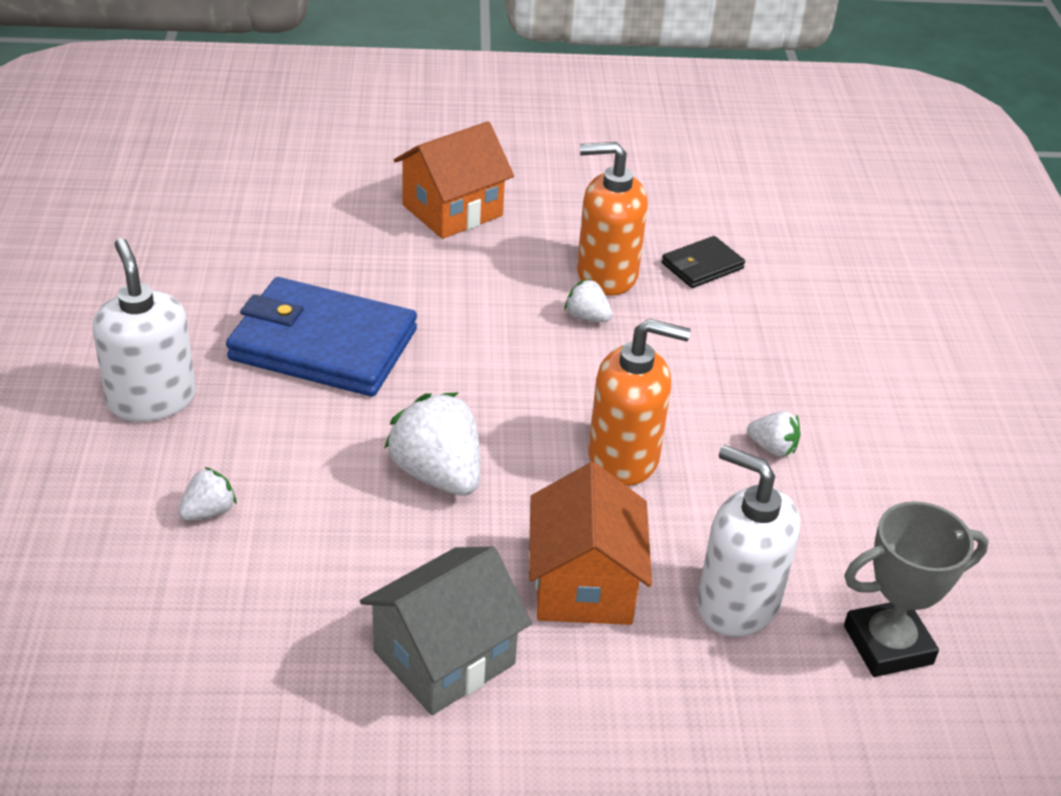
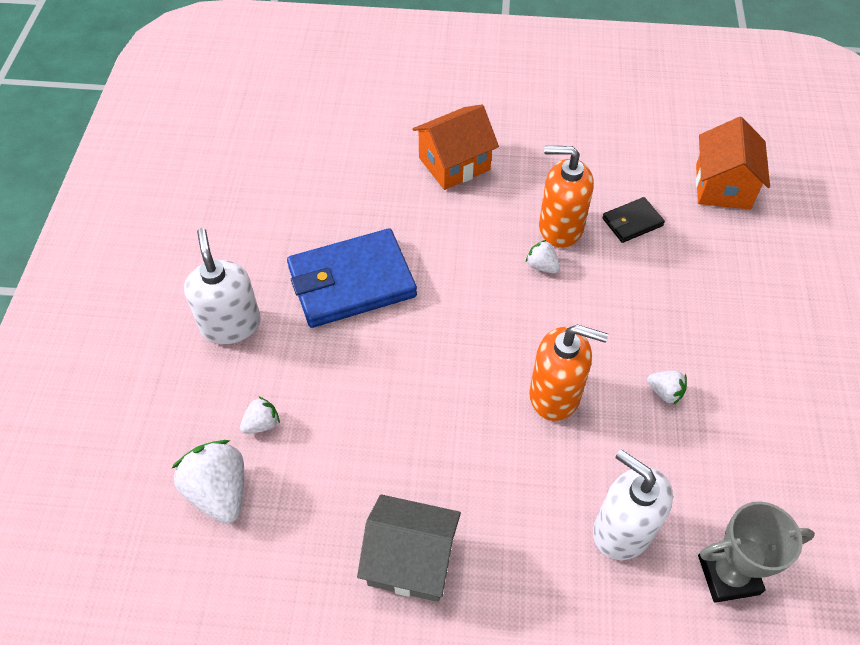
camera: 10 degrees right, 15 degrees up
blue wallet [226,277,417,397] -> blue wallet turned 45 degrees counterclockwise [287,228,417,328]
grey house [360,547,532,715] -> grey house turned 45 degrees clockwise [357,494,461,602]
white strawberry [384,392,481,496] -> white strawberry moved to [171,440,244,524]
orange house [529,462,652,625] -> orange house moved to [696,117,770,209]

